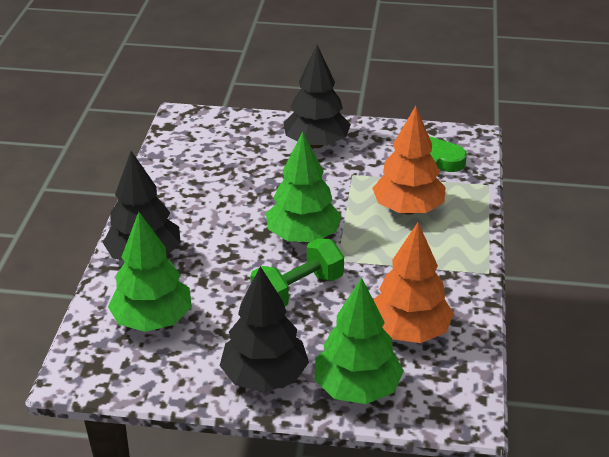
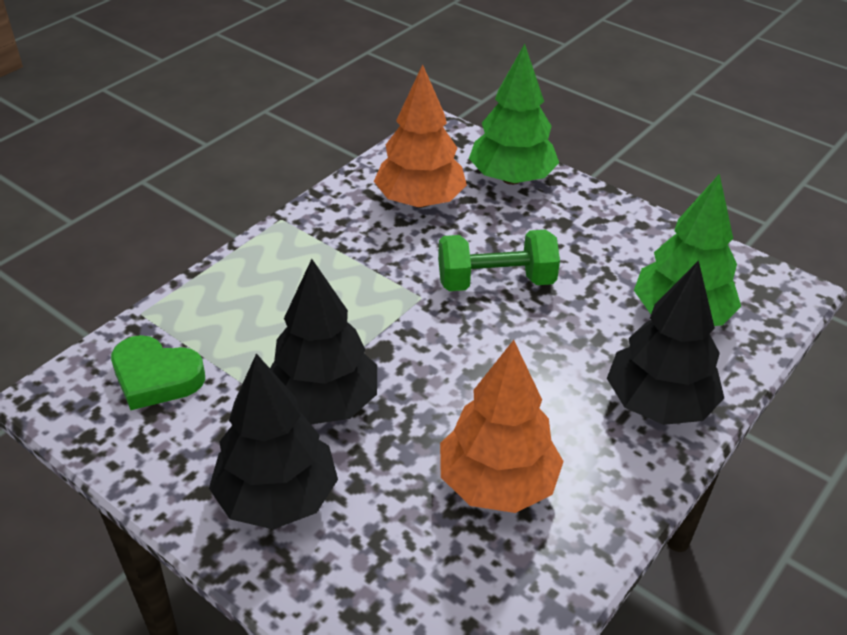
camera: 150 degrees left, 5 degrees up
black tree [220,266,309,392] -> black tree moved to [270,259,377,424]
green tree [266,131,341,242] -> none
orange tree [372,106,446,215] -> orange tree moved to [440,340,564,513]

